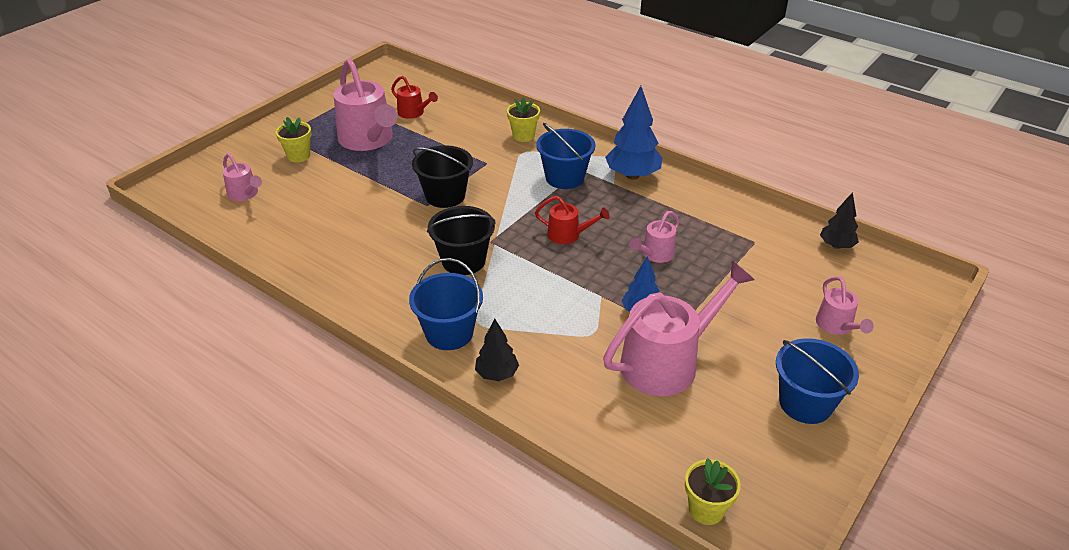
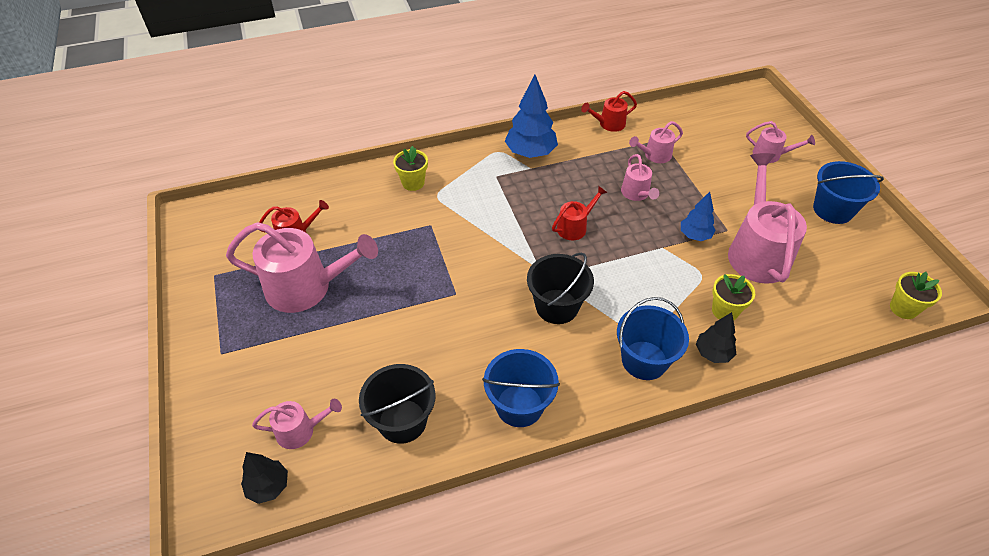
camera: 55 degrees left, 10 degrees up
yellow flower pot [276,117,312,162] -> yellow flower pot moved to [712,274,755,321]
black bucket [412,145,473,208] -> black bucket moved to [359,364,436,444]
blue bucket [536,123,596,189] -> blue bucket moved to [482,349,560,427]
black tree [820,192,859,249] -> black tree moved to [241,452,288,504]
none -> red watering can [581,91,637,132]
none -> pink watering can [629,121,683,163]

